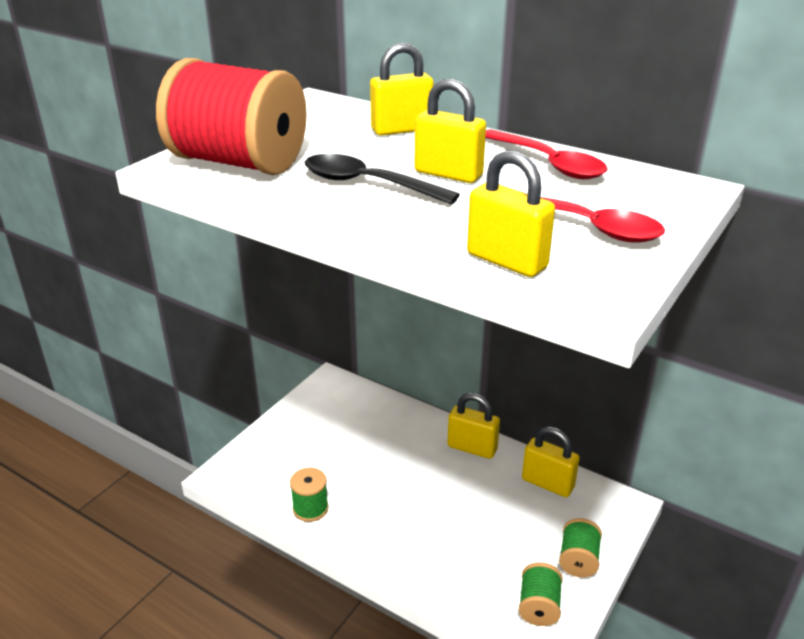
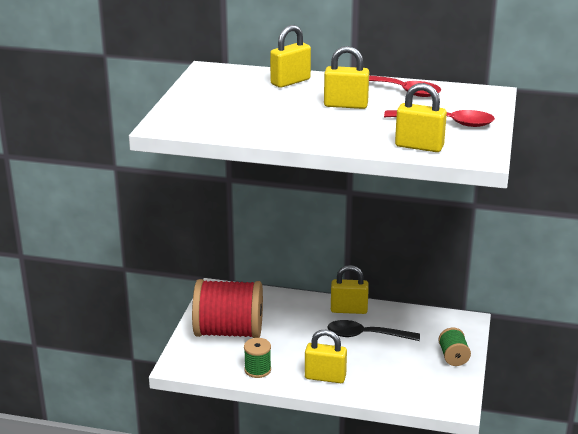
camera: 20 degrees left, 5 degrees down
red spool [156,58,307,175] -> red spool moved to [192,279,263,338]
black spoon [305,154,460,204] -> black spoon moved to [327,320,420,341]
green spool [519,562,563,626] -> none
yellow padlock [522,426,580,497] -> yellow padlock moved to [305,330,347,383]

